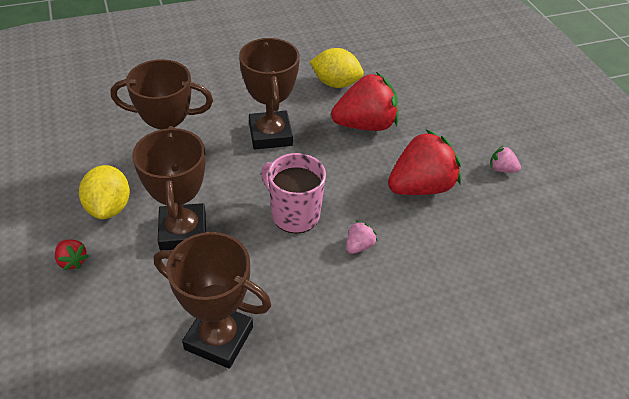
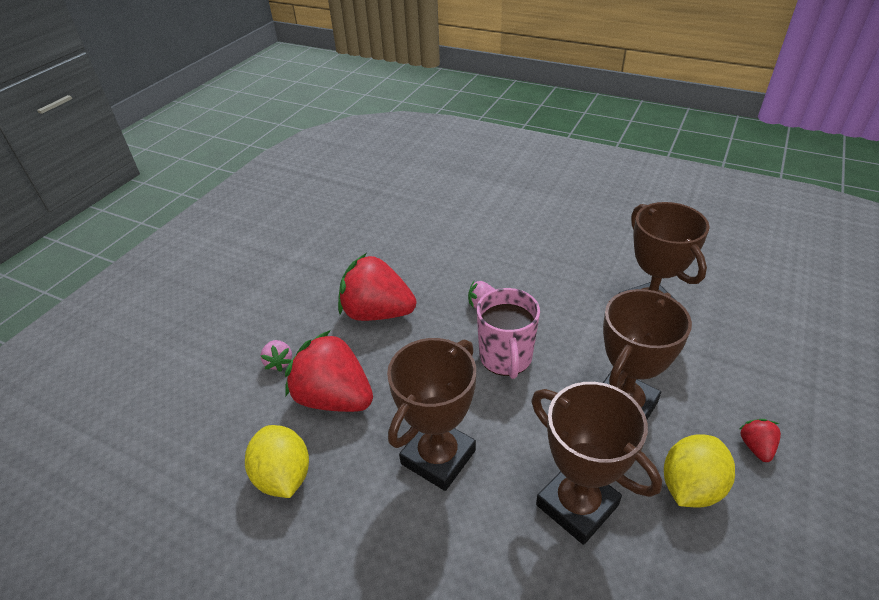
camera: 130 degrees left, 5 degrees down
pink strawberry [490,145,521,172] -> pink strawberry moved to [260,340,292,372]

